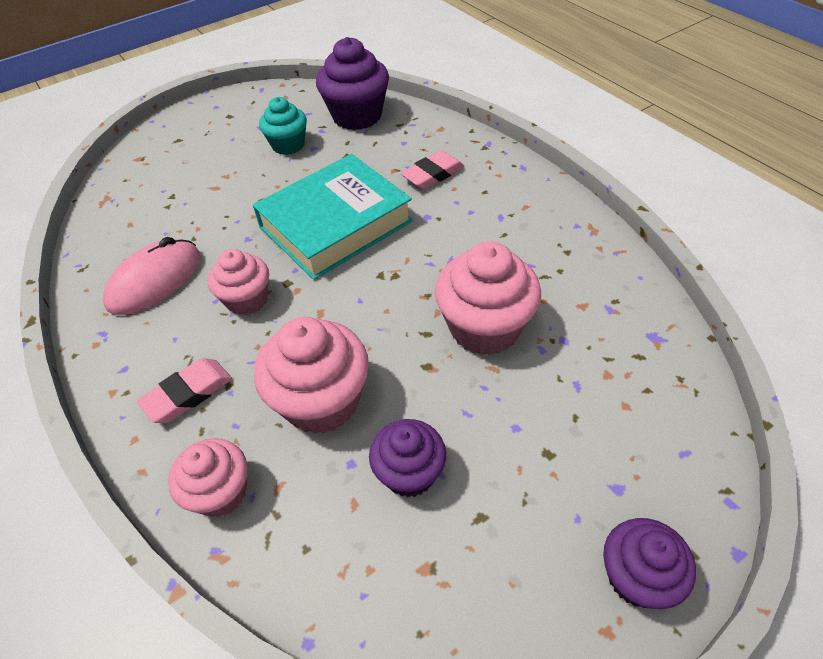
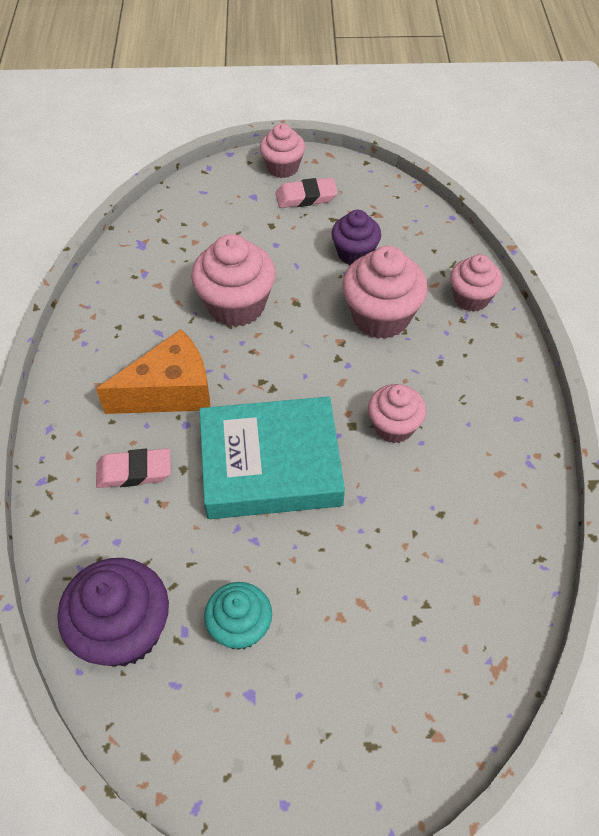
camera: 150 degrees left, 5 degrees up
pink mouse [103,237,201,315] -> none
pink eraser [137,358,232,423] -> pink eraser moved to [276,178,338,208]
purple cupcake [603,518,696,609] -> pink cupcake [260,123,305,178]
none -> orange cheese [96,329,210,414]

